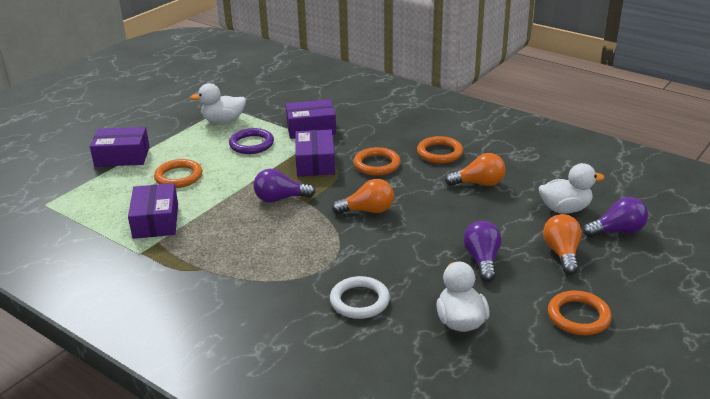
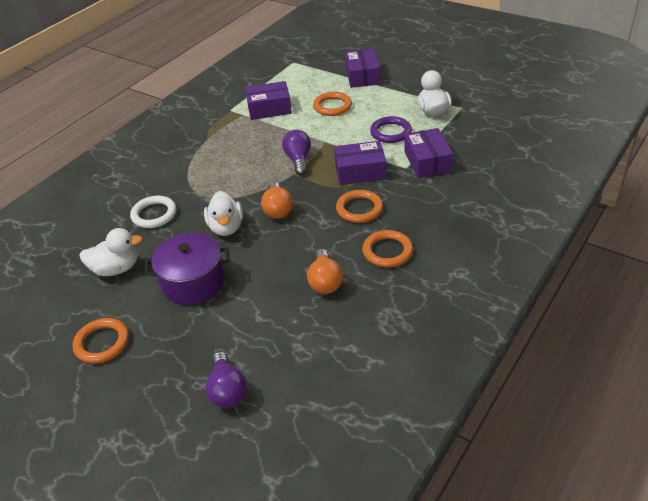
camera: 90 degrees right, 10 degrees up
purple light bulb [463,221,502,282] -> purple pot [145,233,230,305]
white duck [539,163,604,214] -> white duck moved to [204,191,243,236]
orange light bulb [543,214,582,274] -> none

